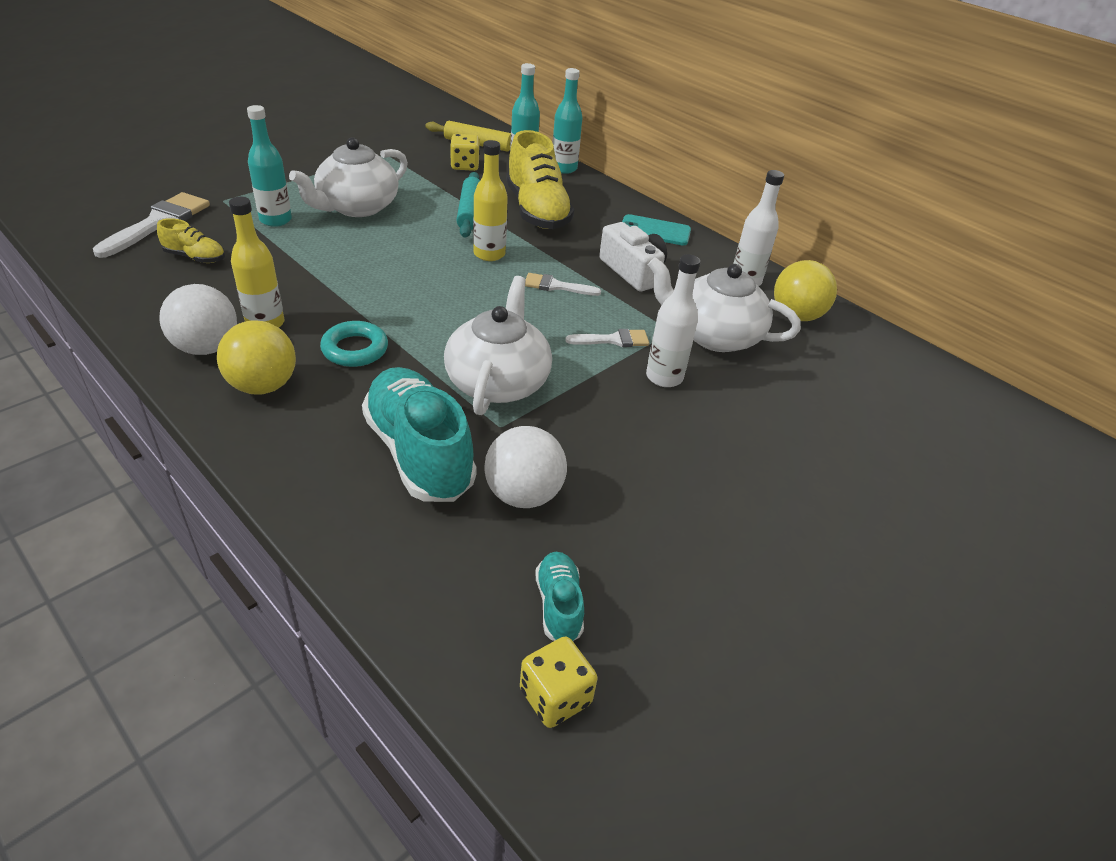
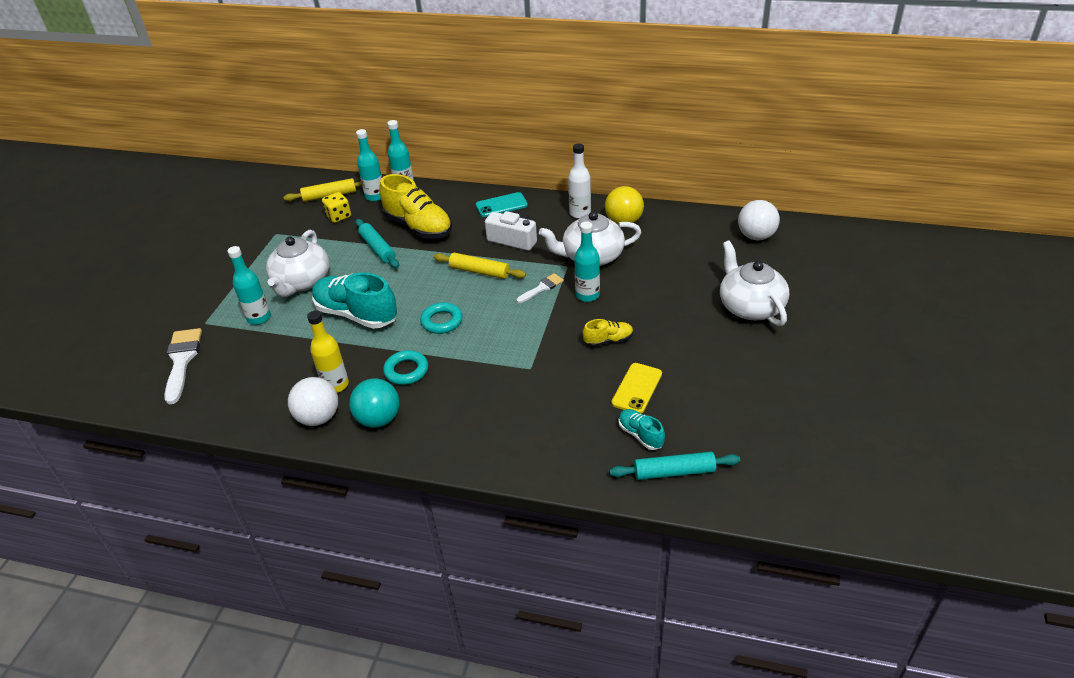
camera: 25 degrees left, 0 degrees up
yellow shoe [157,218,225,263] -> yellow shoe moved to [583,319,633,347]
yellow ball [217,321,296,394] -> turquoise ball [349,379,400,428]
turquoise shoe [362,367,476,502] -> turquoise shoe moved to [312,272,397,329]
white teapot [444,276,552,415] -> white teapot moved to [720,241,789,326]
yellow bottle [473,140,508,261] -> none
white ball [485,426,567,508] -> white ball moved to [738,200,780,240]
yellow dice [520,636,598,728] -> turquoise rolling pin [609,452,740,480]
white brush [525,273,601,296] -> yellow rolling pin [433,253,526,279]
white bottle [646,254,700,387] -> turquoise bottle [574,221,600,302]
none -> turquoise ring [420,302,463,334]
none -> yellow phone [611,363,662,414]

